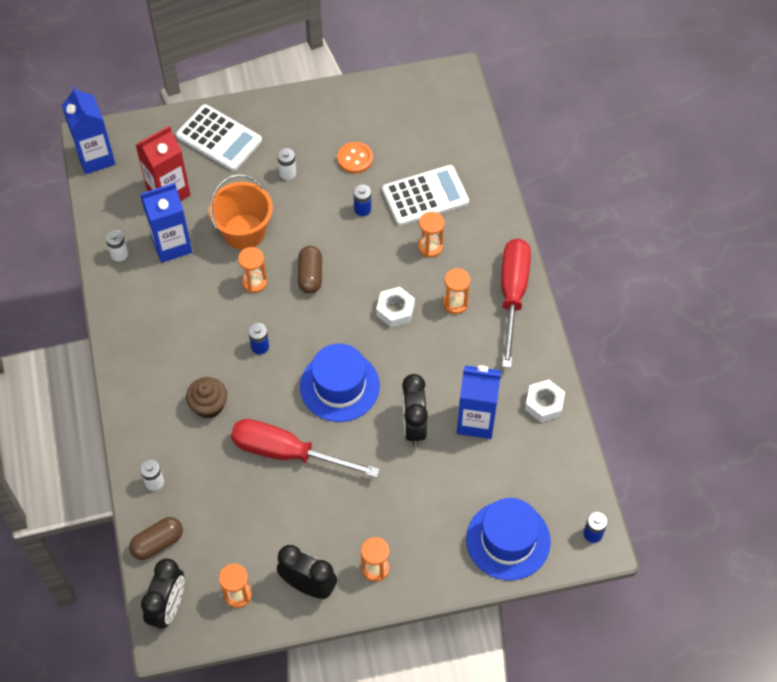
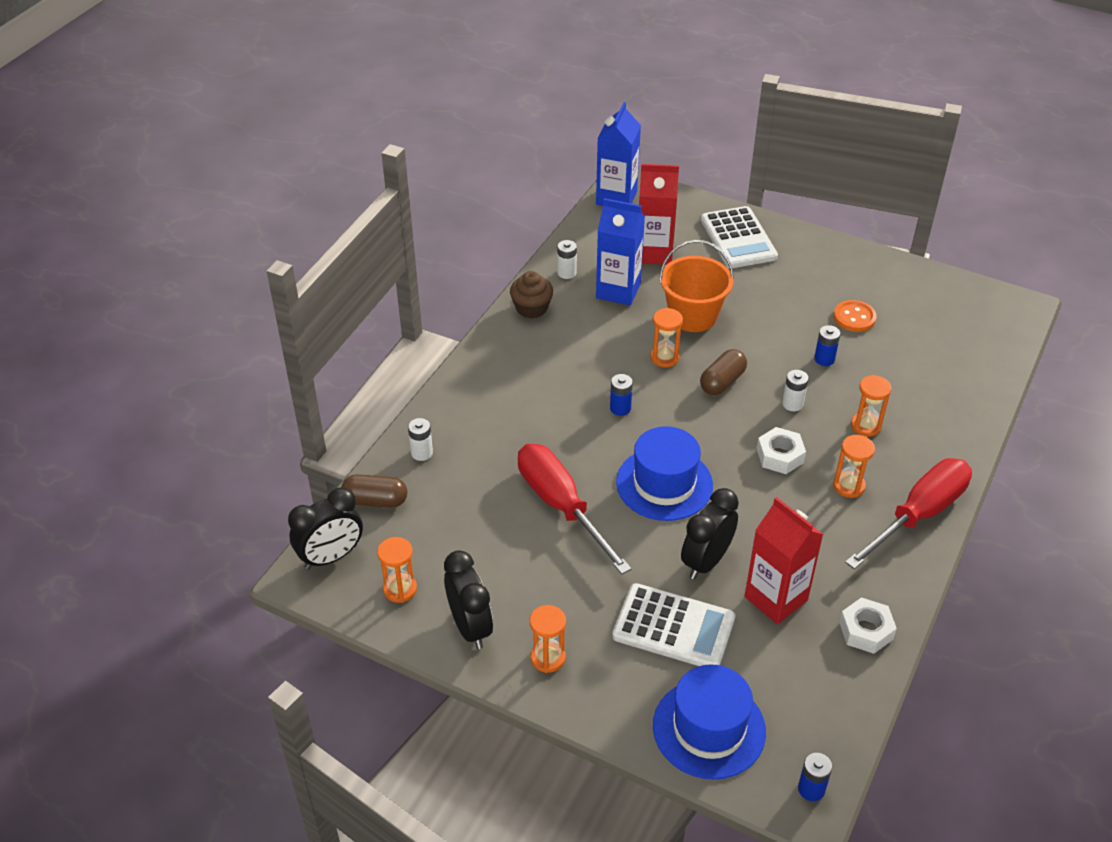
camera: 40 degrees right, 15 degrees down
brown cupcake [186,377,227,419] -> brown cupcake moved to [510,271,553,319]
white battery [277,148,296,180] -> white battery moved to [782,370,809,411]
white calculator [382,165,469,226] -> white calculator moved to [612,583,735,666]
blue carton [457,365,501,439] -> red carton [745,497,824,624]

